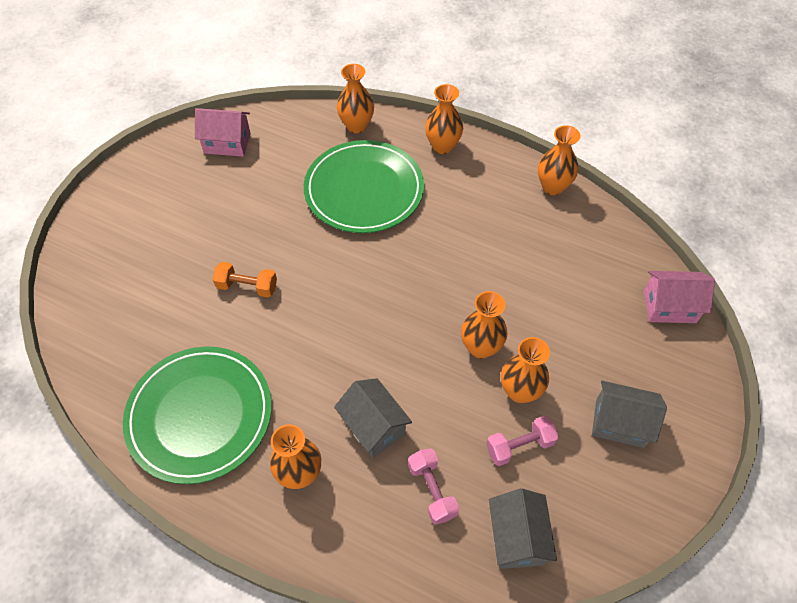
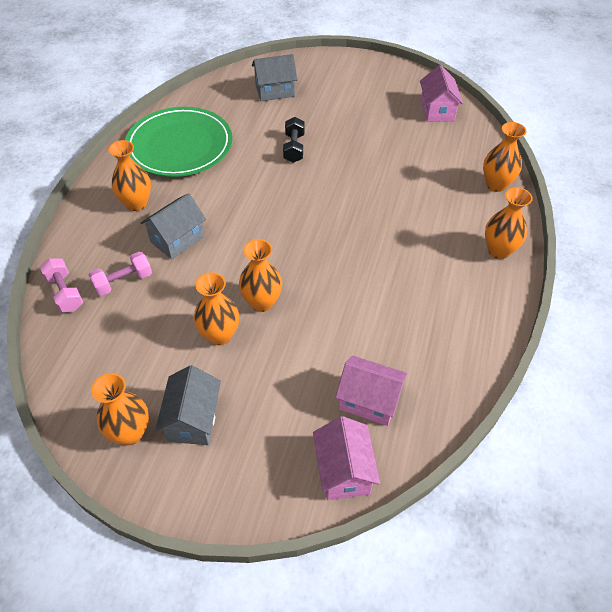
camera: 80 degrees right, 5 degrees down
orange dumbbell [213,262,277,297] -> black dumbbell [283,117,305,163]
green plate [304,140,424,233] -> none
pink dumbbell [486,416,558,466] -> pink dumbbell moved to [40,258,83,312]
grey house [489,489,557,569] -> grey house moved to [252,54,298,101]
orange vase [538,125,581,195] -> orange vase moved to [91,373,149,445]
none -> pink house [335,356,408,426]

